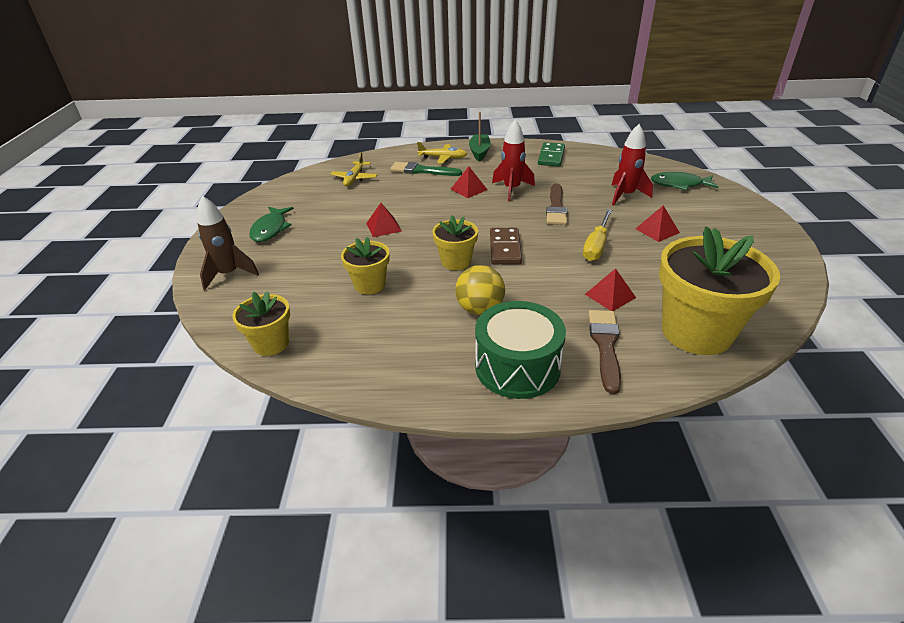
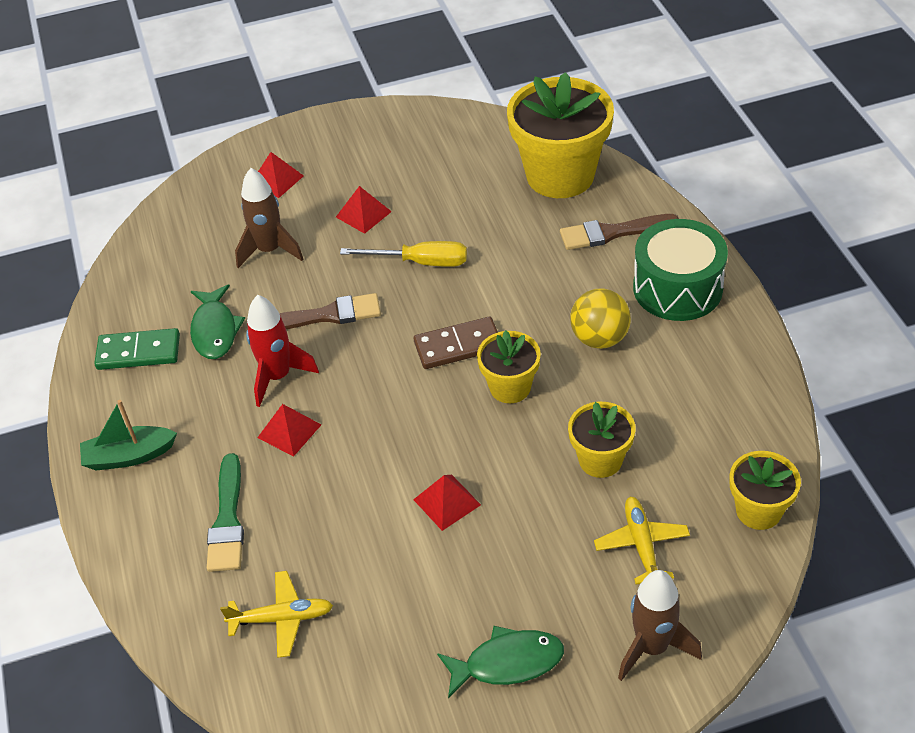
camera: 105 degrees left, 10 degrees up
yellow plane [417,142,467,164] -> yellow plane moved to [594,497,690,584]
red pyramid [585,268,636,311] -> red pyramid moved to [258,152,304,198]
red rocket [612,124,653,205] -> brown rocket [235,168,303,268]
green fish [651,172,719,191] -> green fish moved to [190,284,245,359]

